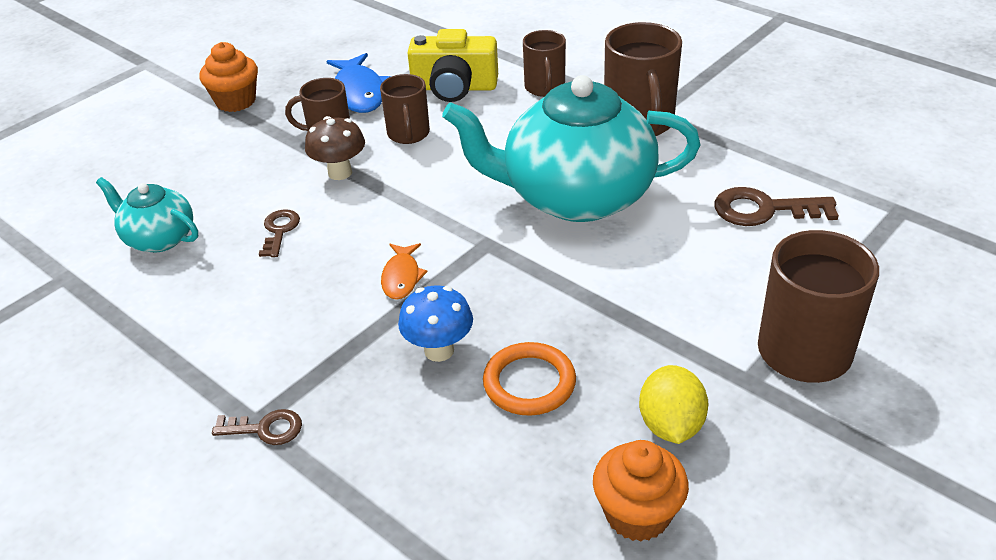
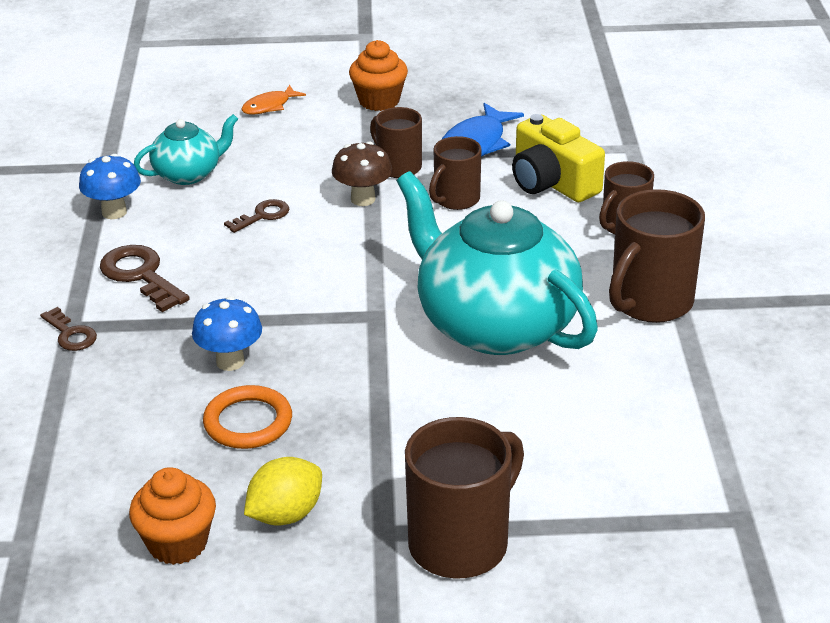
camera: 45 degrees right, 5 degrees down
turquoise teapot [96,177,198,252] -> turquoise teapot turned 75 degrees clockwise [134,114,238,185]
orange fish [381,243,428,300] -> orange fish moved to [241,85,306,115]
brown key [715,187,839,226] -> brown key moved to [100,245,190,312]
none -> blue mushroom [79,154,141,219]

